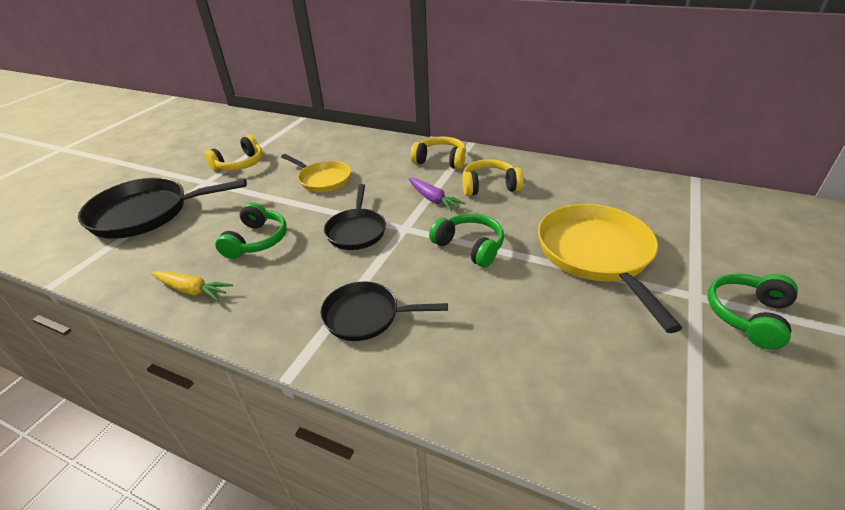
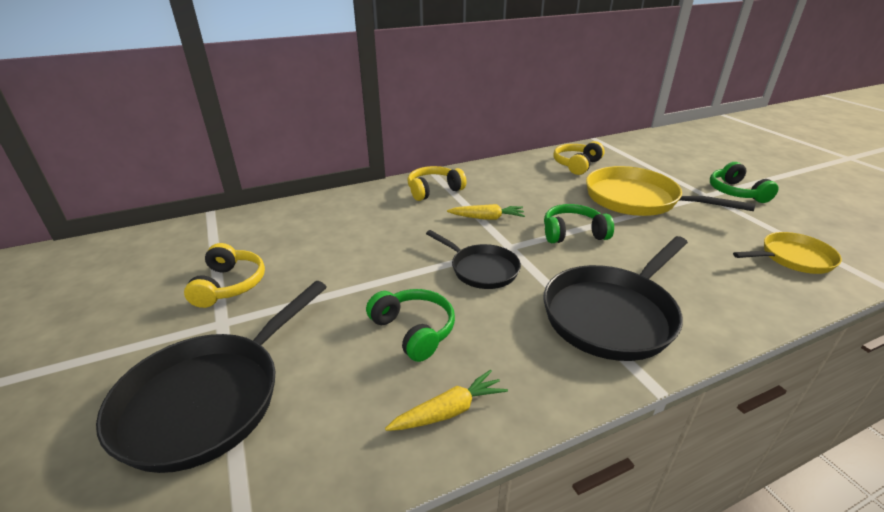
camera: 50 degrees left, 5 degrees down
yellow pan [281,154,351,192] -> yellow pan moved to [733,232,842,274]
black pan [320,281,448,341] -> black pan [543,236,688,361], size x1.68
purple carrot [408,178,466,212] -> yellow carrot [447,204,525,220]
yellow headphones [462,159,523,196] -> yellow headphones moved to [553,141,605,175]

